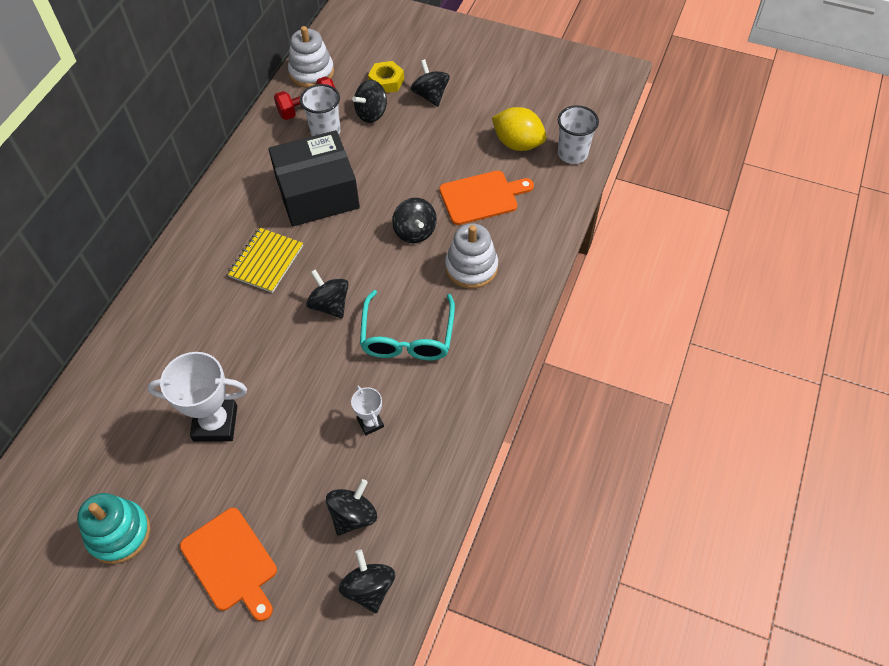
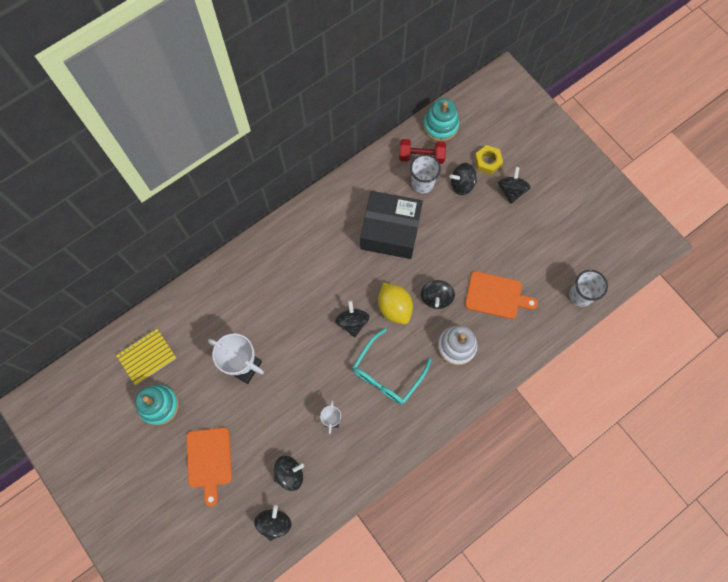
camera: 30 degrees right, 15 degrees up
yellow notebook [227,227,303,293] -> yellow notebook moved to [116,328,176,385]
white stacking toy [288,26,334,88] -> turquoise stacking toy [423,98,459,142]
yellow lemon [492,107,546,151] -> yellow lemon moved to [378,283,413,324]

